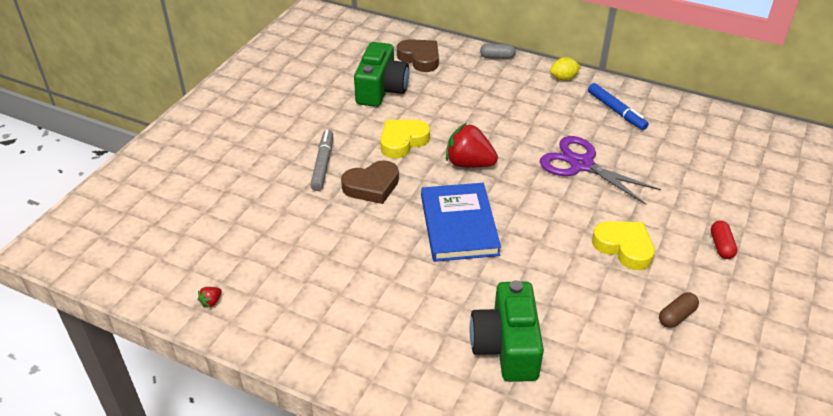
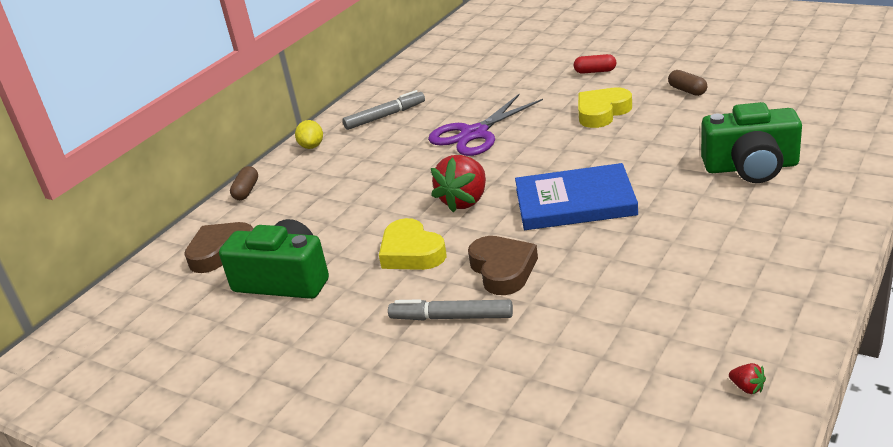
camera: 80 degrees left, 10 degrees down
grey capsule [480,44,516,59] -> brown capsule [230,166,258,200]
blue marker [588,83,649,130] -> grey marker [342,90,425,130]

